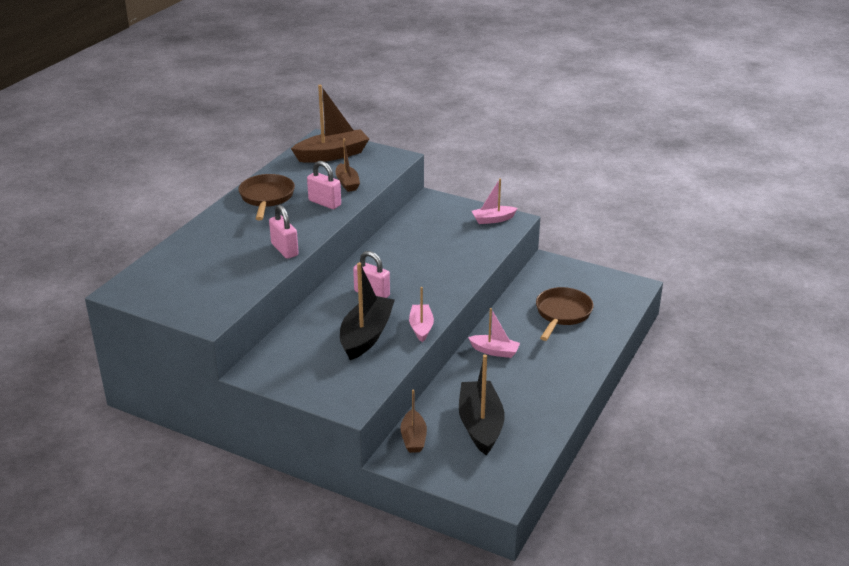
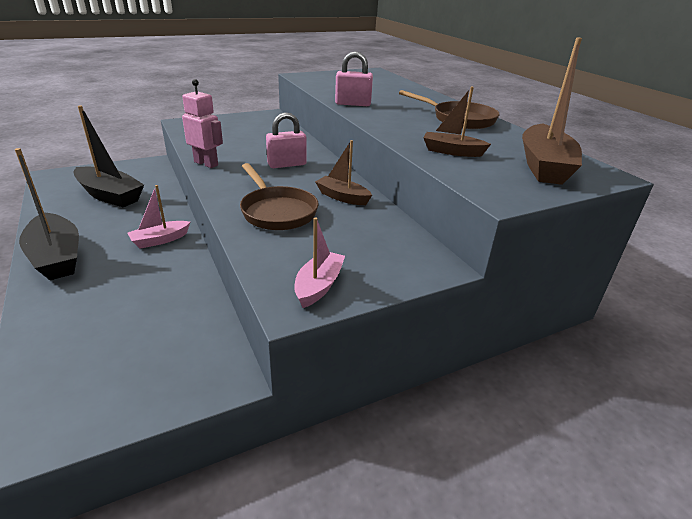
camera: 125 degrees right, 0 degrees up
pink padlock [307,161,341,209] -> none
black boat [340,263,395,360] -> black boat moved to [15,148,79,280]
brown boat [400,390,427,453] -> brown boat moved to [315,140,372,205]
pink boat [409,287,434,342] -> pink robot [182,79,223,168]
brown pan [536,287,593,341] -> brown pan moved to [240,163,319,230]

